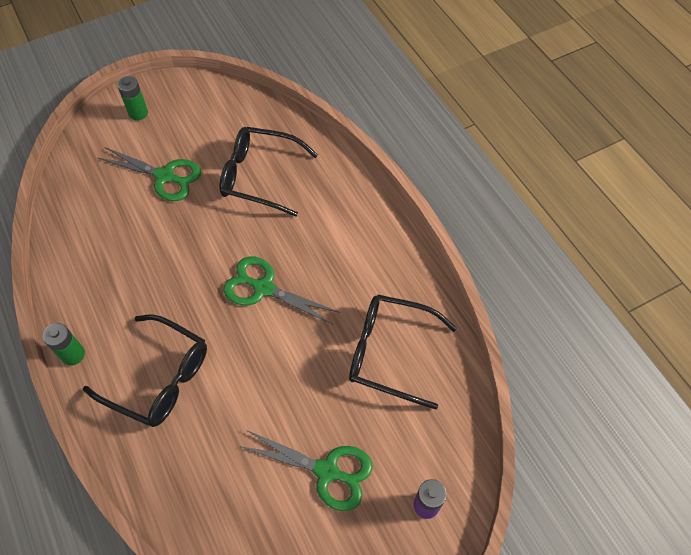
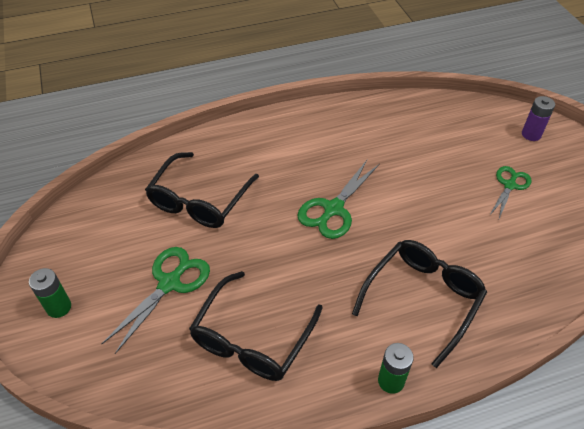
camera: 80 degrees left, 10 degrees down
green scissors [239,430,373,511] -> green scissors [489,166,532,218], size x0.66
black glasses [349,294,457,409] -> black glasses moved to [189,271,323,381]

